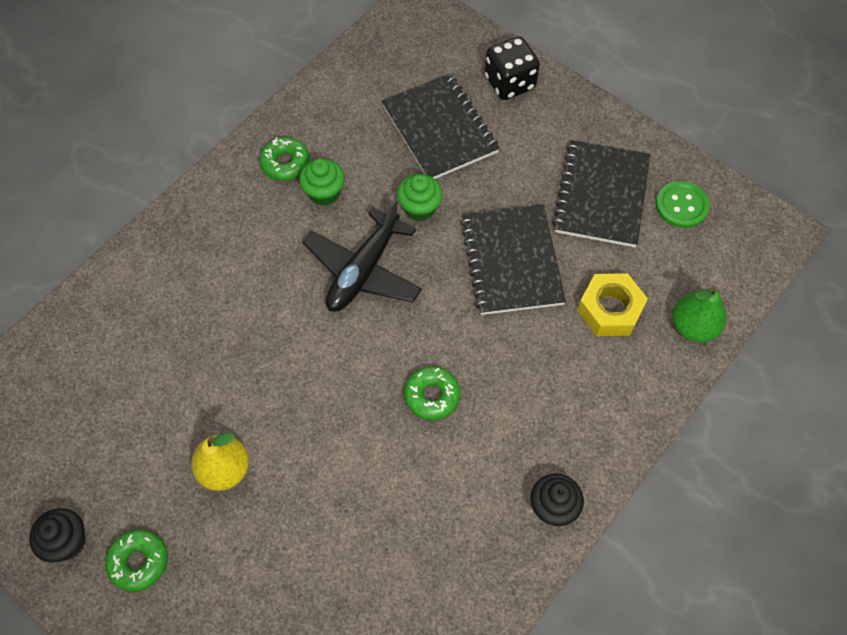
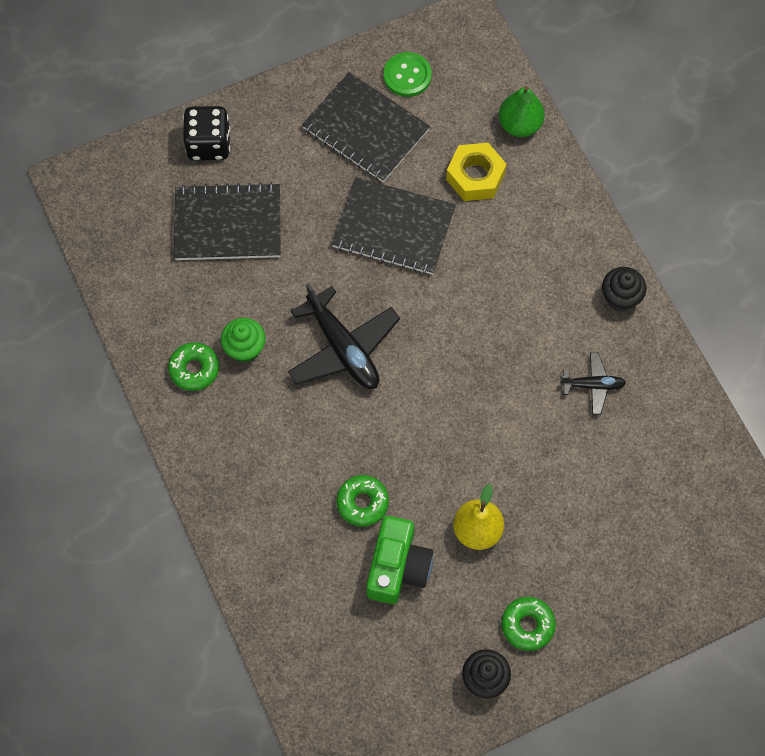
camera: 65 degrees left, 5 degrees up
green cupcake [397,174,443,222] -> none
green donut [404,366,461,420] -> green donut moved to [336,475,389,527]
none -> green camera [366,516,433,604]
none -> black plane [561,352,626,415]

